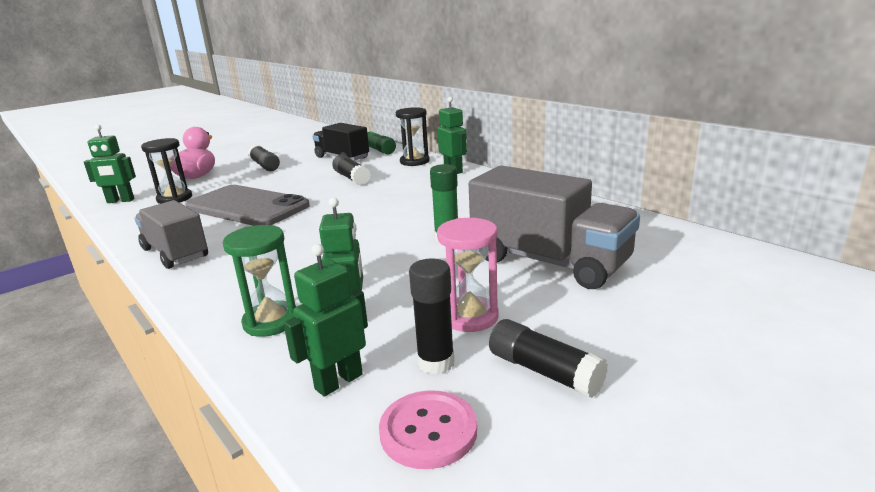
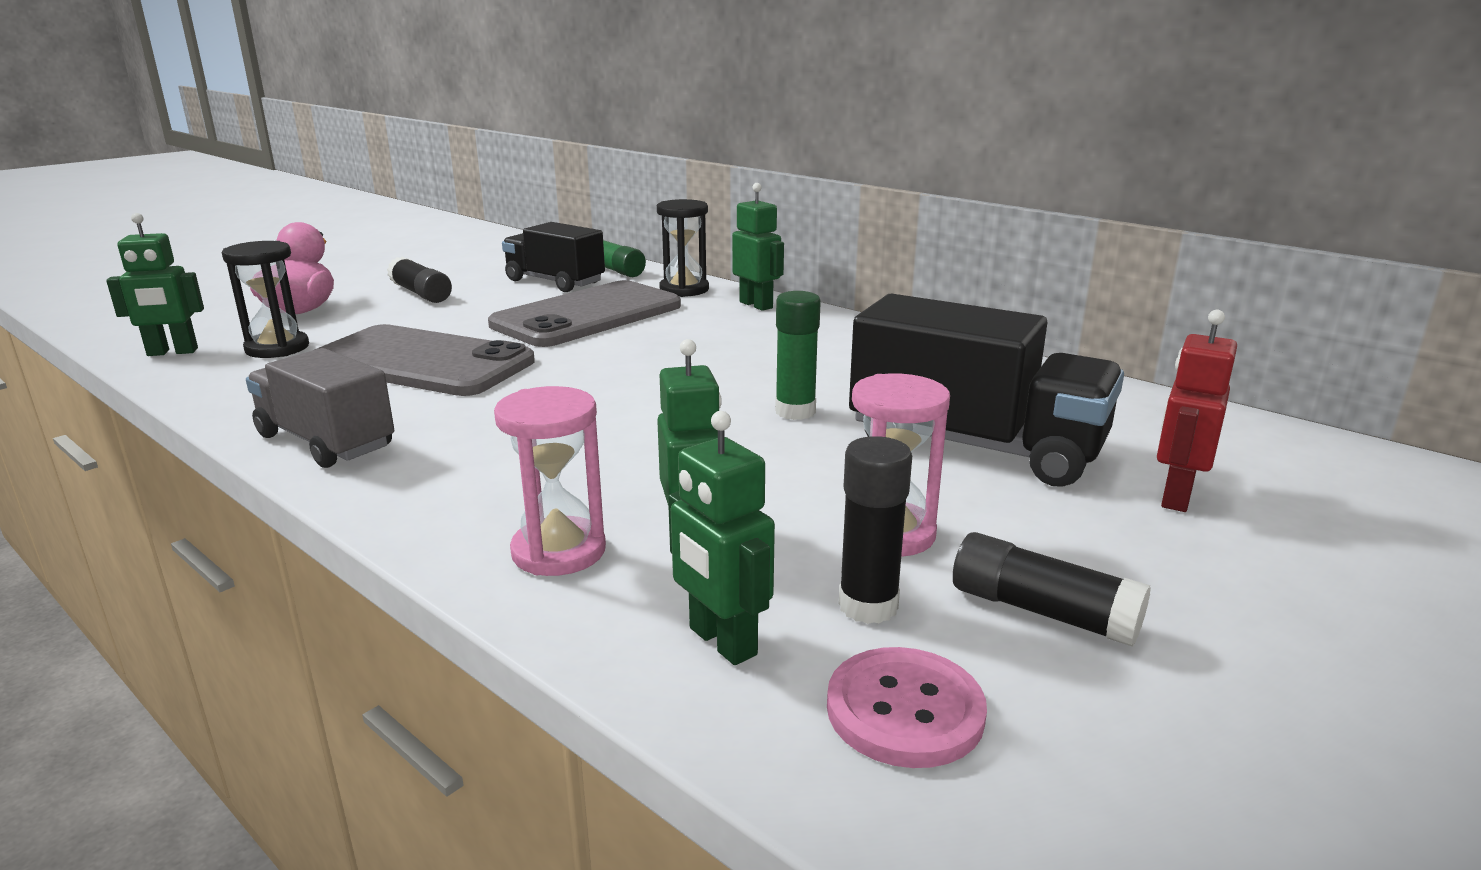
camera: 10 degrees left, 0 degrees up
green hourglass [223,225,296,337] -> pink hourglass [494,386,606,576]
green robot [283,244,368,397] -> green robot turned 75 degrees counterclockwise [668,411,775,665]
black glue stick [332,155,371,185] -> grey phone [488,280,681,347]
grey truck [469,165,640,289] -> black truck [849,294,1124,487]
none -> red robot [1157,310,1237,512]

